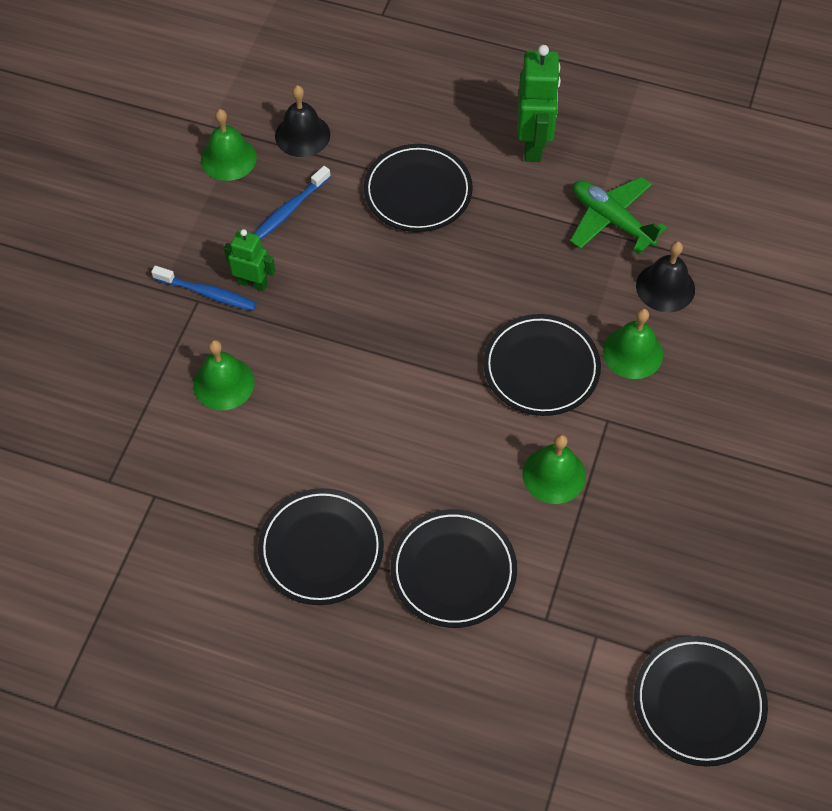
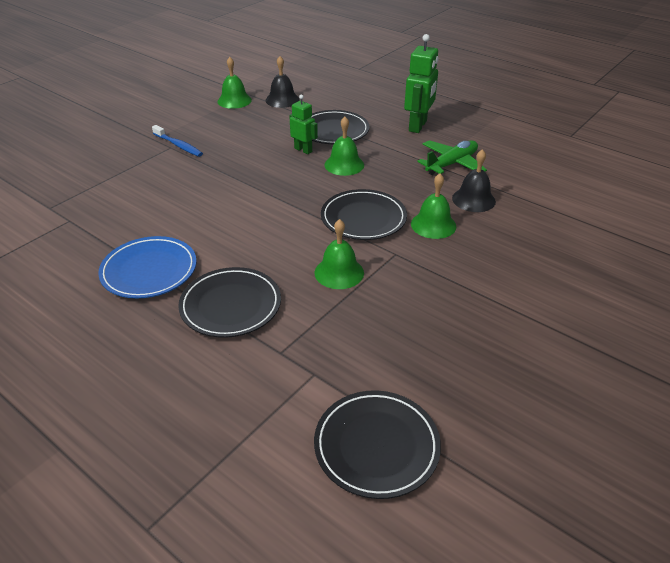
camera: 20 degrees right, 20 degrees down
green bell [193,340,255,410] -> green bell moved to [324,117,364,176]
green robot [224,229,276,291] -> green robot moved to [289,95,318,154]
blue toothbrush [254,166,331,240] -> none
black plate [258,488,384,605] -> blue plate [98,236,197,298]
green plane [570,177,667,255] -> green plane turned 75 degrees clockwise [417,140,487,175]

